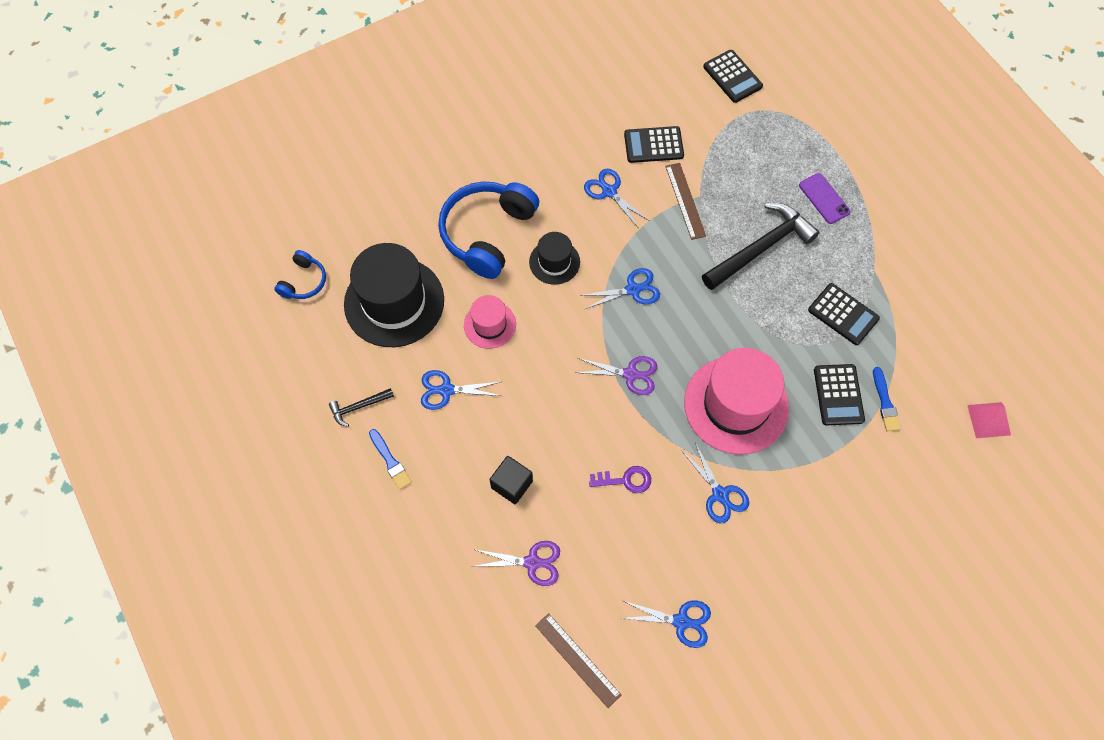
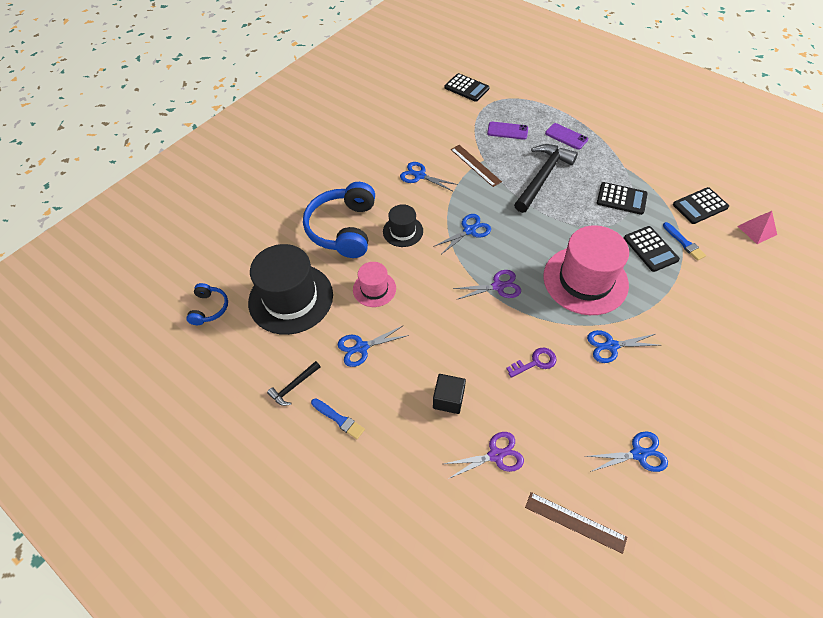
camera: 20 degrees left, 10 degrees down
black calculator [624,126,684,163] -> black calculator moved to [673,187,729,224]
blue scissors [681,443,749,523] -> blue scissors turned 135 degrees clockwise [587,330,659,363]
none -> purple phone [487,122,528,140]

